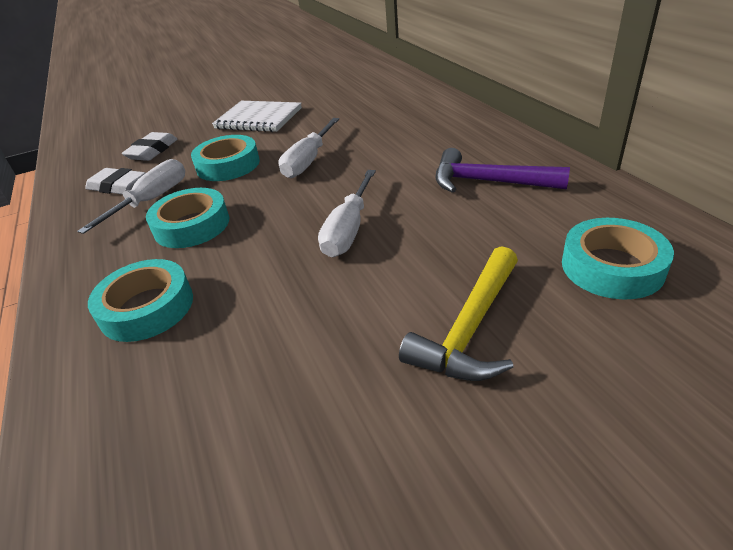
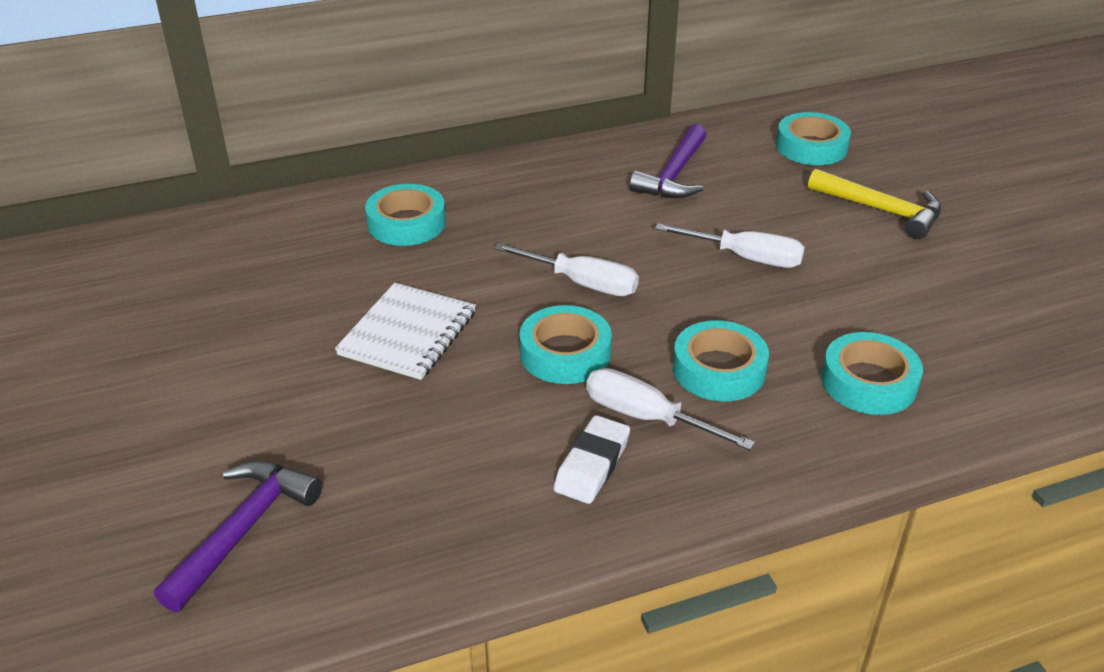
camera: 90 degrees left, 0 degrees up
white eraser [122,132,177,161] -> none
none -> purple hammer [154,461,322,612]
none -> turquoise tape [365,184,446,246]

